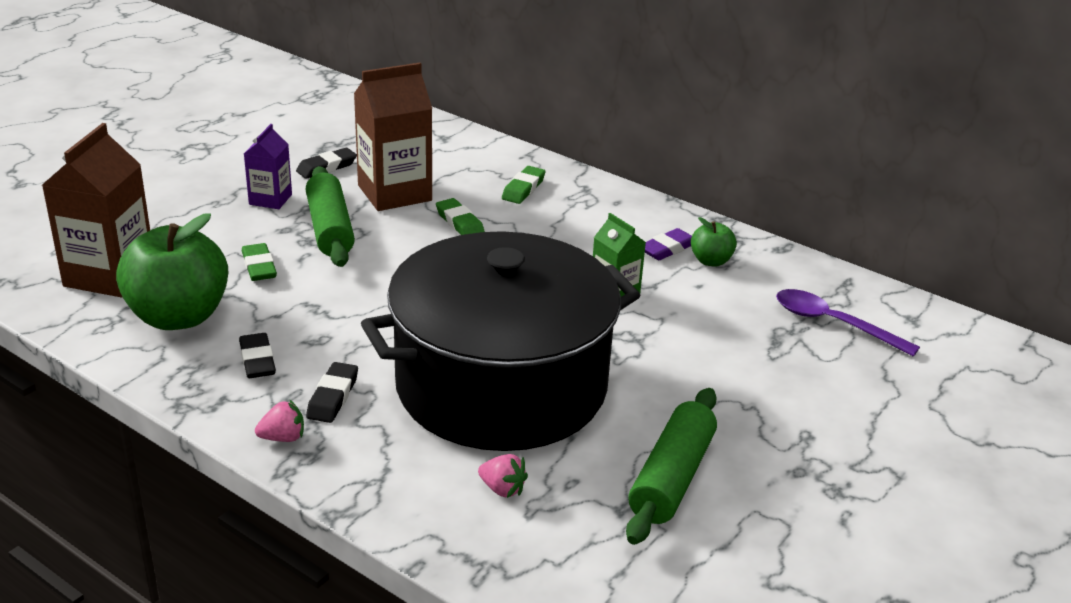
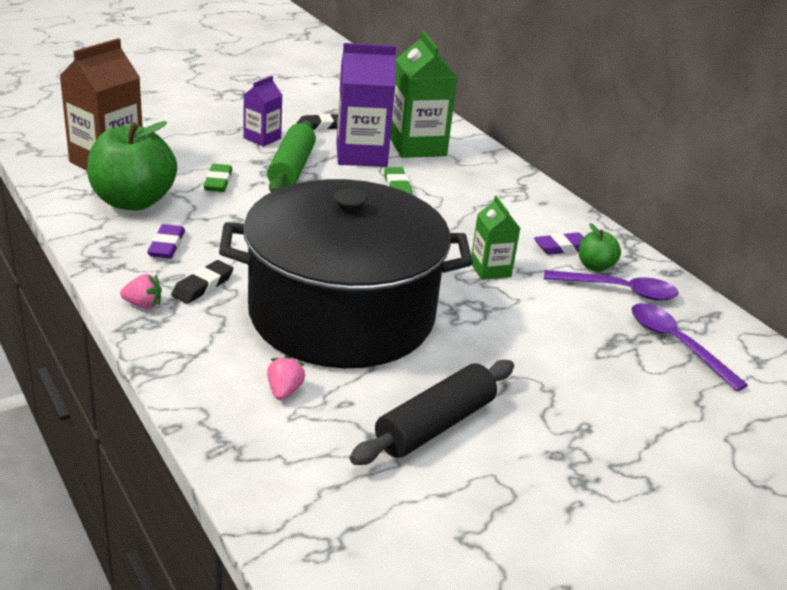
camera: 20 degrees right, 0 degrees up
black eraser [239,333,276,378] -> purple eraser [147,224,185,259]
brown carton [354,63,432,211] -> purple carton [336,43,396,167]
pink strawberry [478,454,528,498] -> pink strawberry turned 135 degrees counterclockwise [267,355,305,400]
green eraser [502,166,545,204] -> none
green rolling pin [626,388,717,545] -> black rolling pin [350,360,514,465]
none -> green carton [390,30,457,158]
none -> purple spoon [544,270,679,301]

